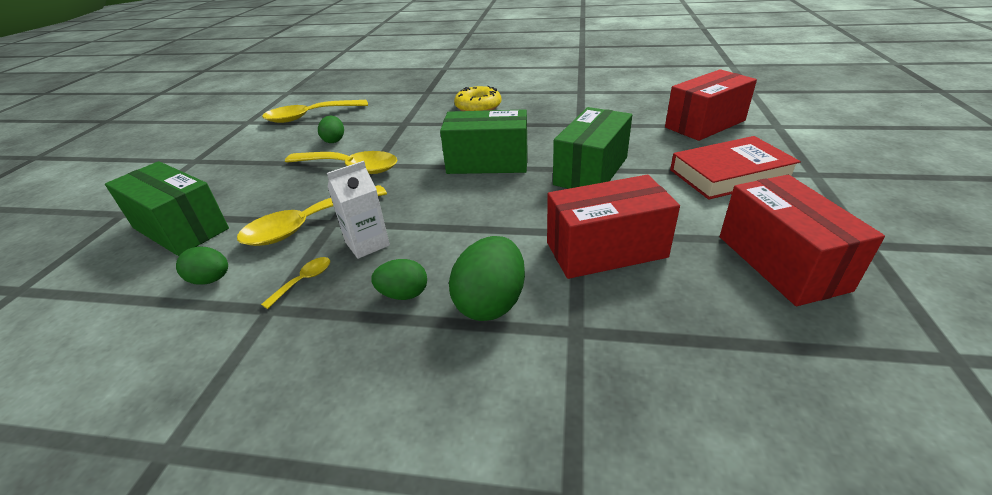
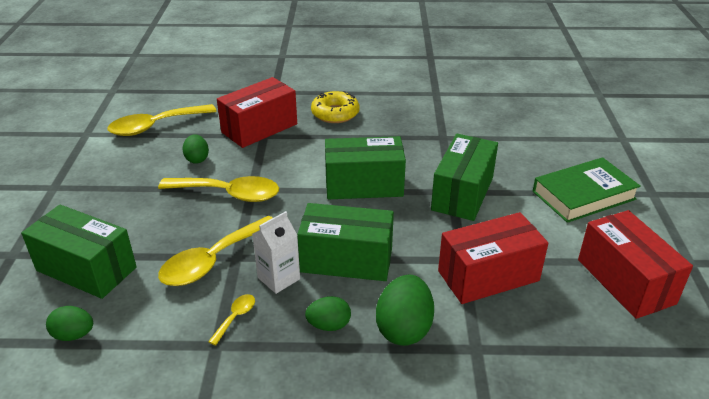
camera: 10 degrees left, 0 degrees up
green egg [176,247,228,285] -> green egg moved to [46,306,93,341]
red box [665,69,757,141] -> red box moved to [217,77,297,148]
red book [670,136,801,200] -> green book [533,157,641,223]
none -> green box [297,203,394,281]

